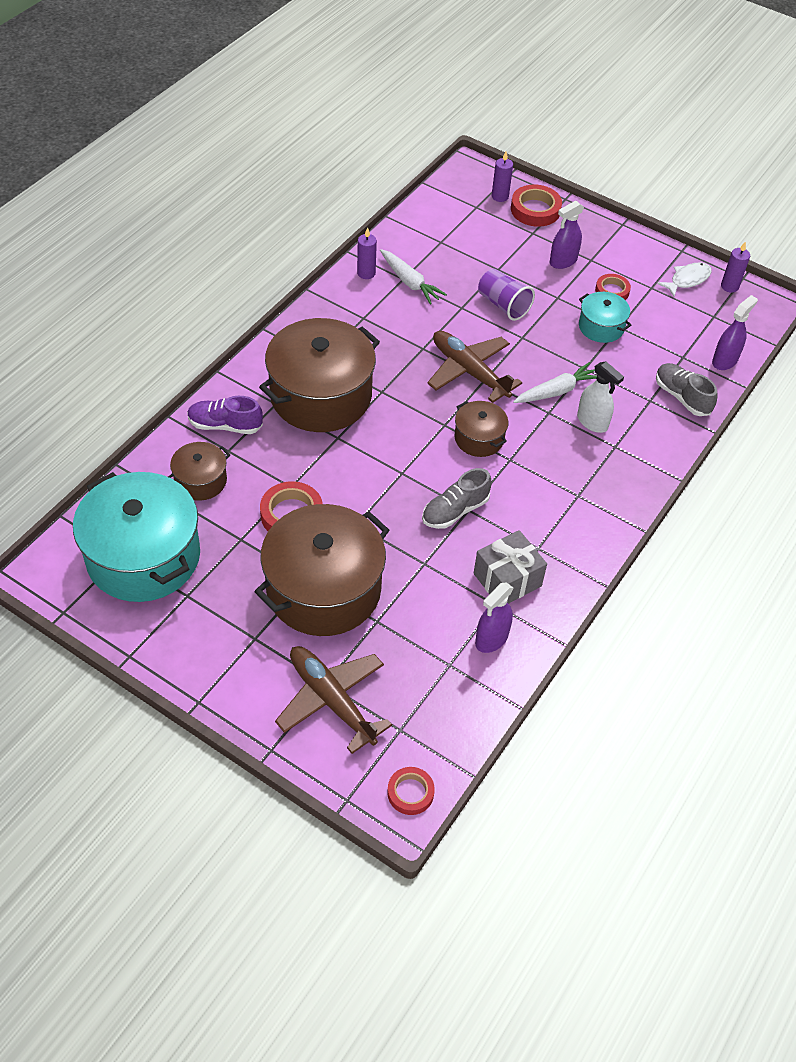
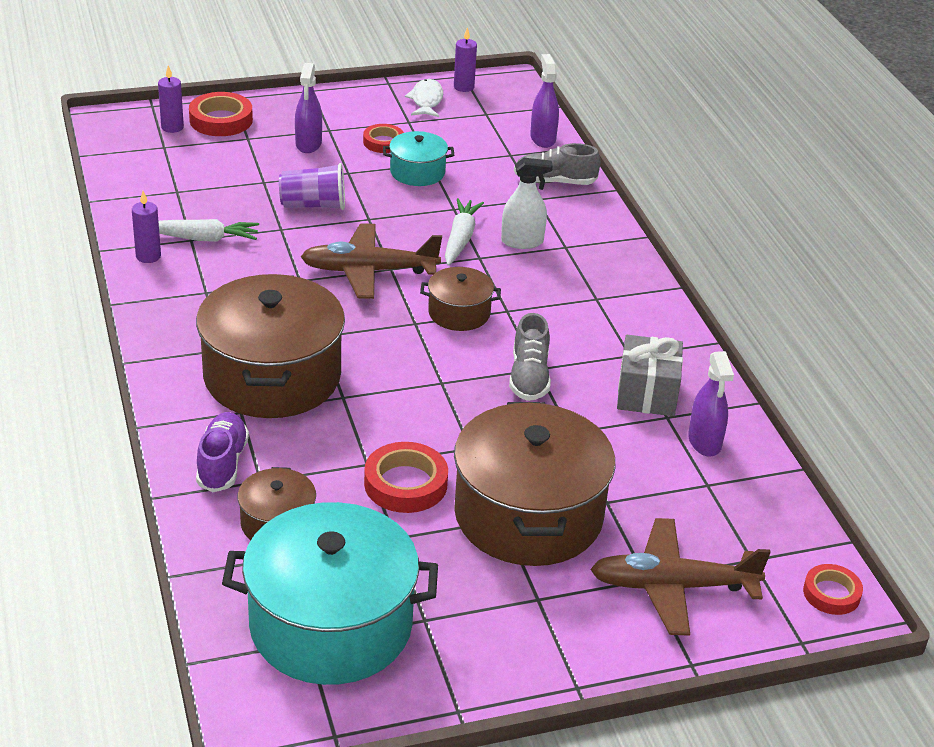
camera: 50 degrees left, 15 degrees down
purple shoe [187,396,263,434] -> purple shoe turned 135 degrees clockwise [196,412,249,492]

